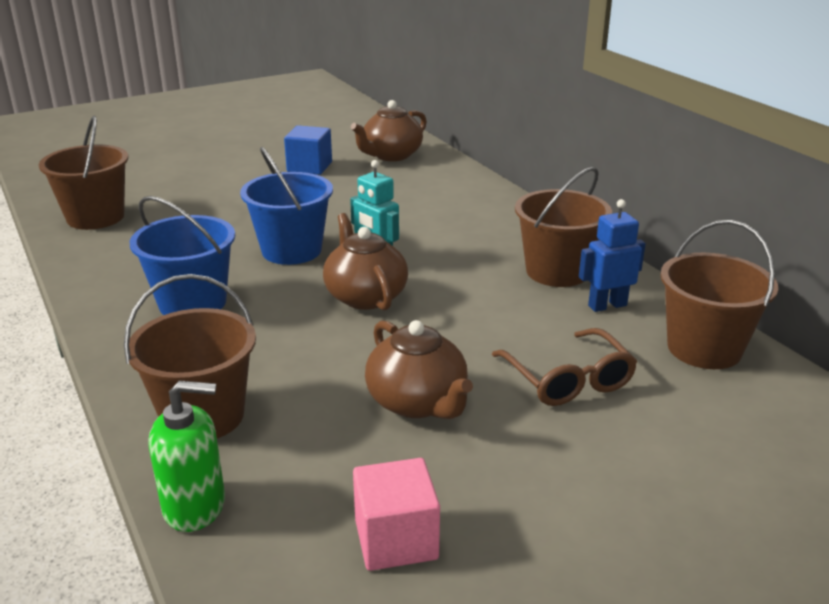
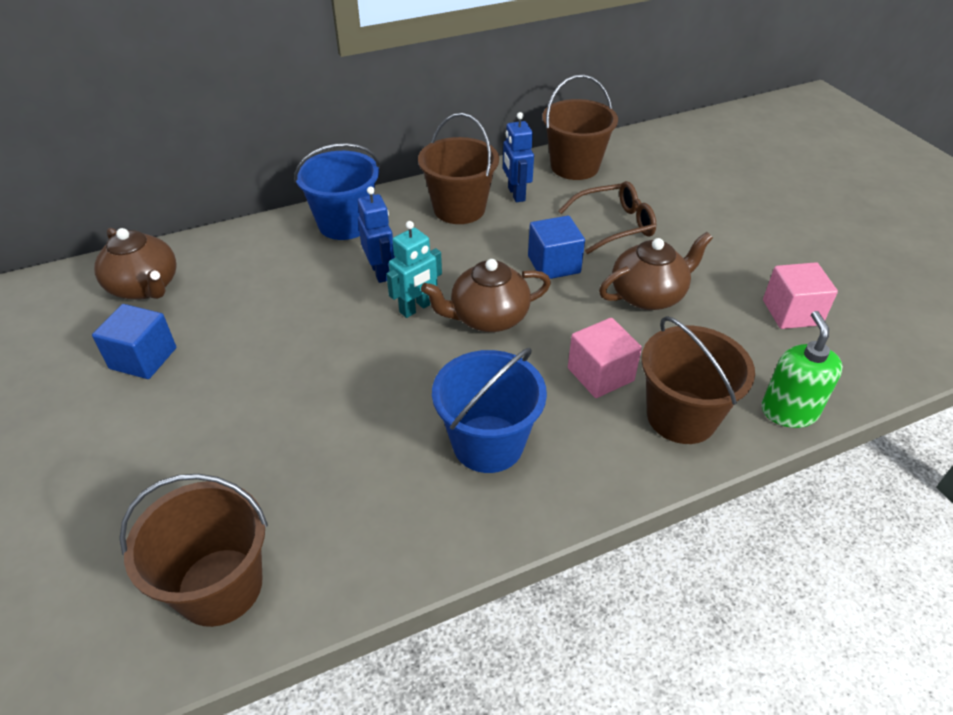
camera: 85 degrees left, 15 degrees up
blue bucket [240,147,333,265] -> blue bucket moved to [294,143,380,240]
none -> blue robot [358,187,395,283]
none -> blue cube [528,216,585,279]
none -> pink cube [568,318,642,398]

